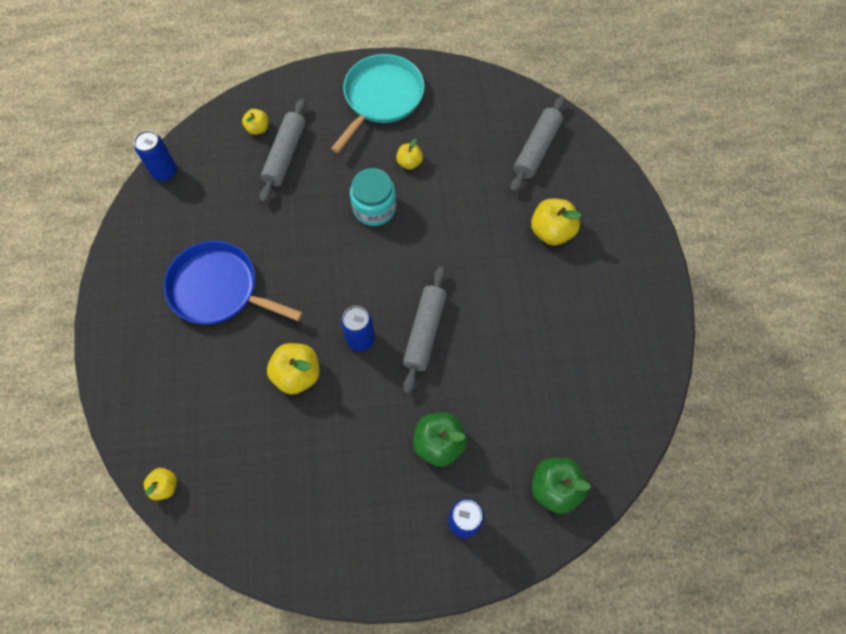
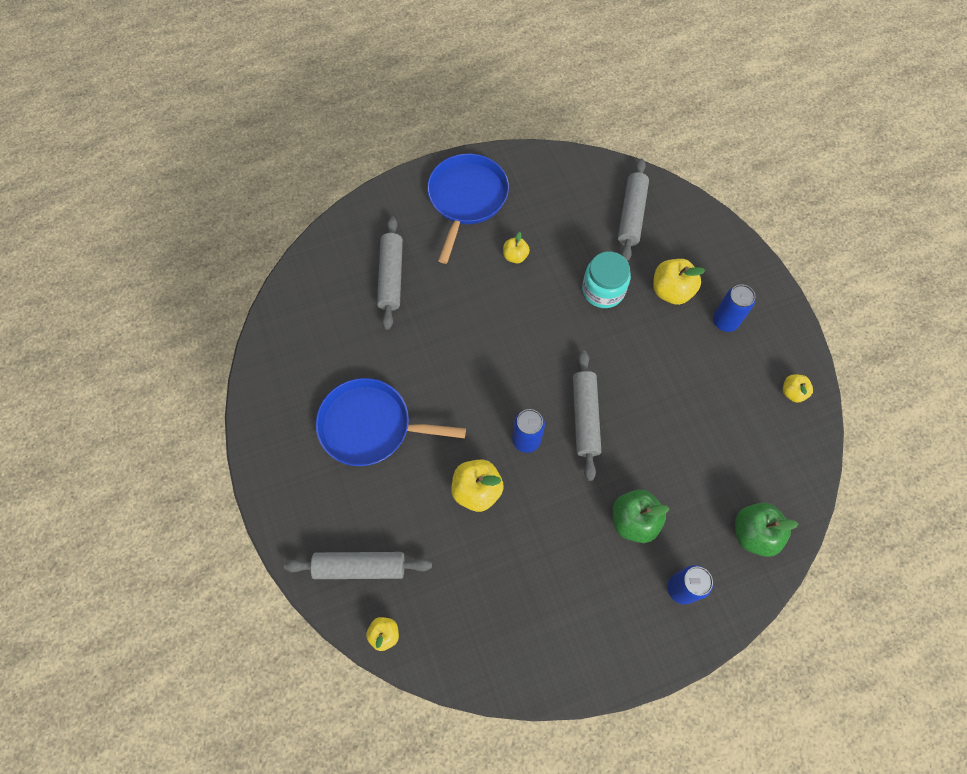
camera: 15 degrees left, 0 degrees up
blue can [134,130,177,181] -> blue can moved to [713,284,755,332]
yellow apple [242,109,269,135] -> yellow apple moved to [782,374,813,403]
turquoise pan [331,54,425,153] -> blue pan [427,154,509,264]
turquoise jar [350,168,396,226] -> turquoise jar moved to [582,252,631,308]
none -> grey rolling pin [284,552,432,579]

